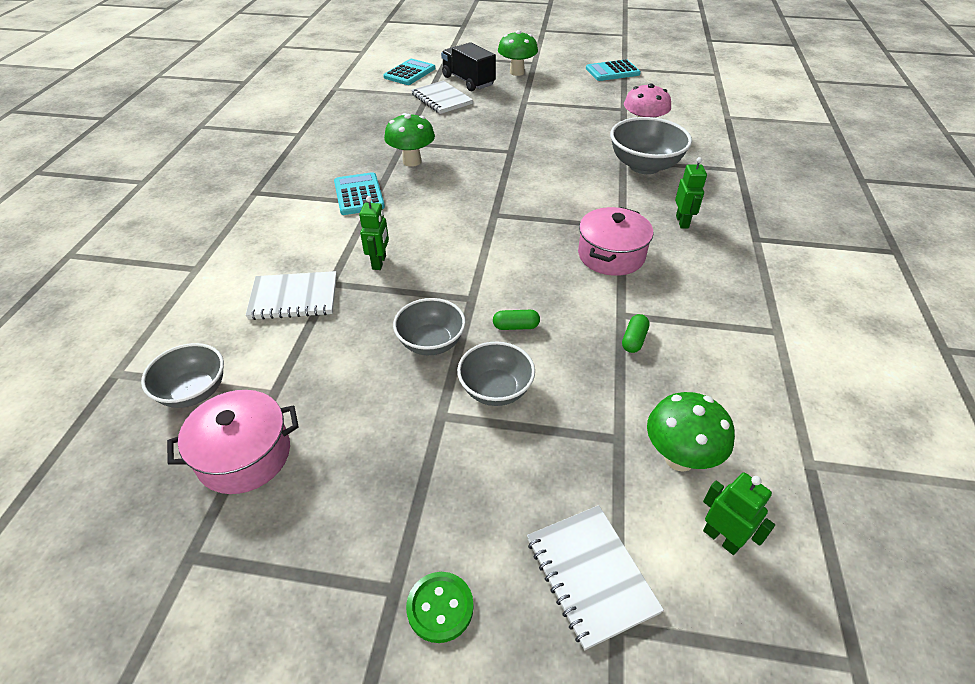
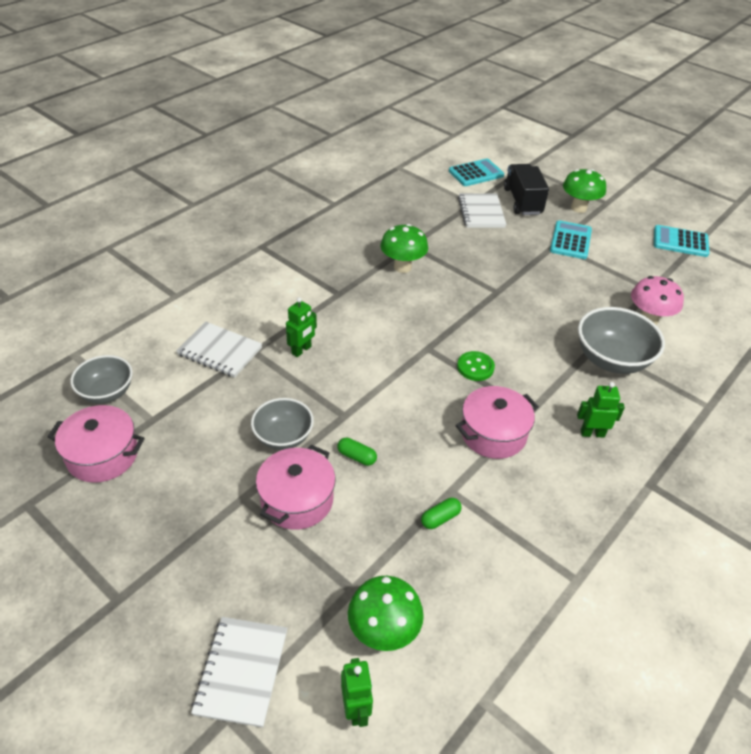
camera: 30 degrees right, 0 degrees up
turquoise calculator [334,172,385,215] -> turquoise calculator moved to [550,220,592,259]
green button [406,572,474,643] -> green button moved to [457,351,495,381]
grey bowl [457,342,535,406] -> pink pot [256,445,335,530]
green robot [675,157,707,229] -> green robot turned 120 degrees counterclockwise [577,382,625,438]

